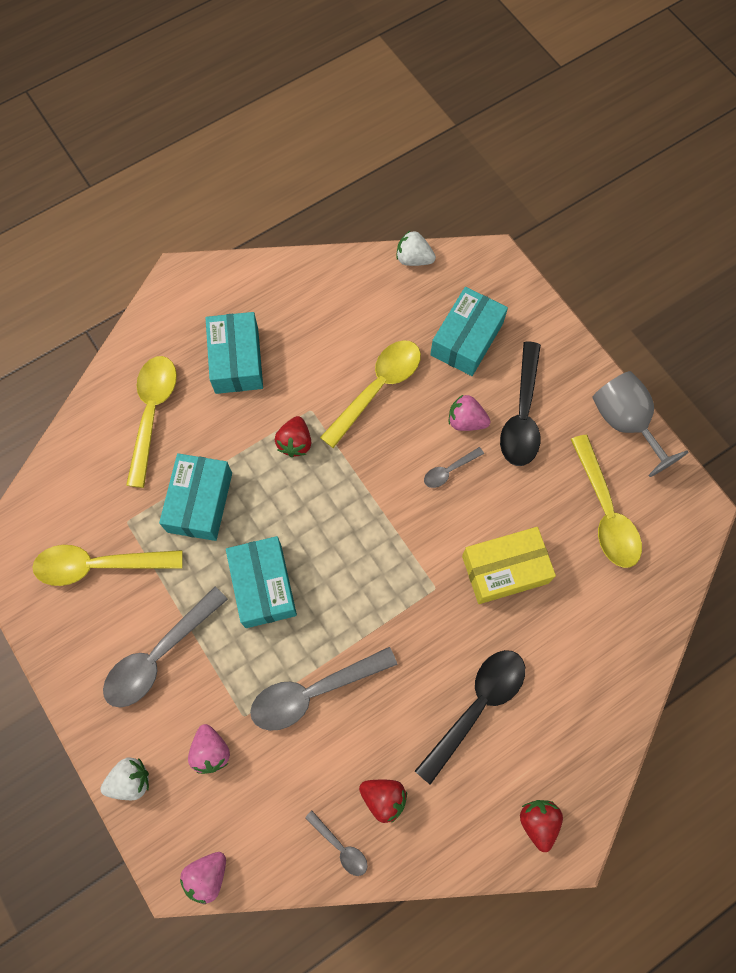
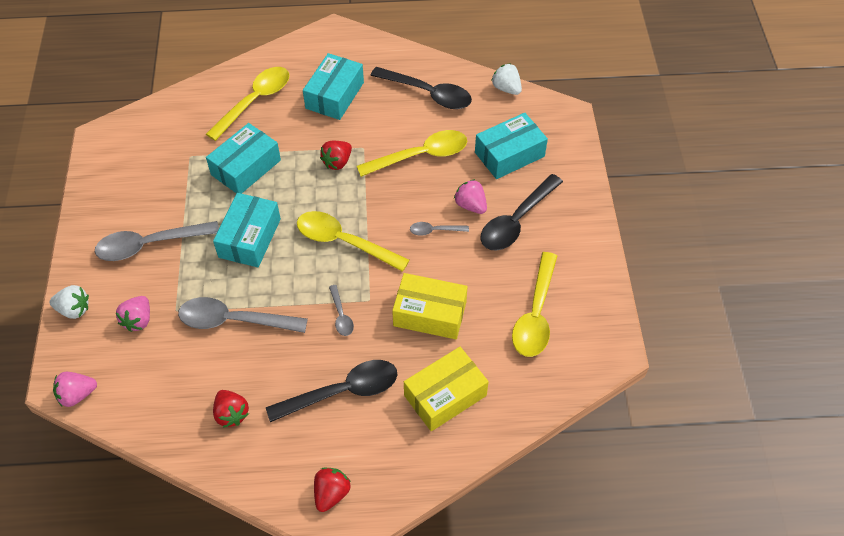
camera: 30 degrees right, 15 degrees down
yellow spoon [33,545,183,586] -> yellow spoon moved to [297,211,410,272]
grey spoon [305,811,368,876] -> grey spoon moved to [329,285,354,336]
grey goblet [592,371,688,477] -> none
none -> black spoon [370,67,472,109]
none -> yellow box [404,347,489,431]

